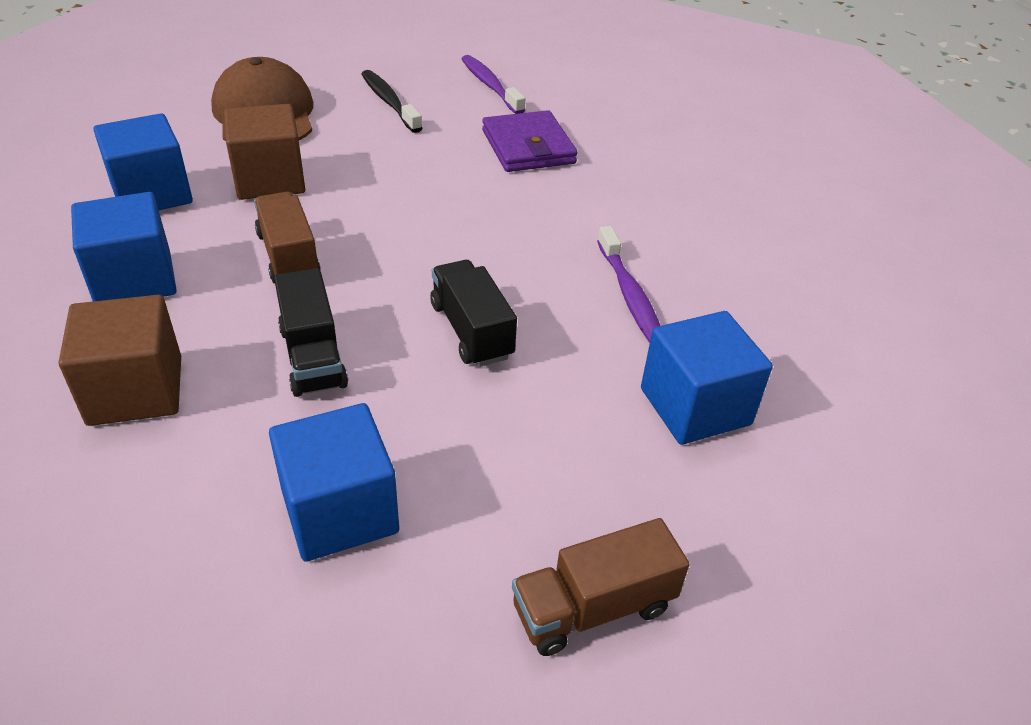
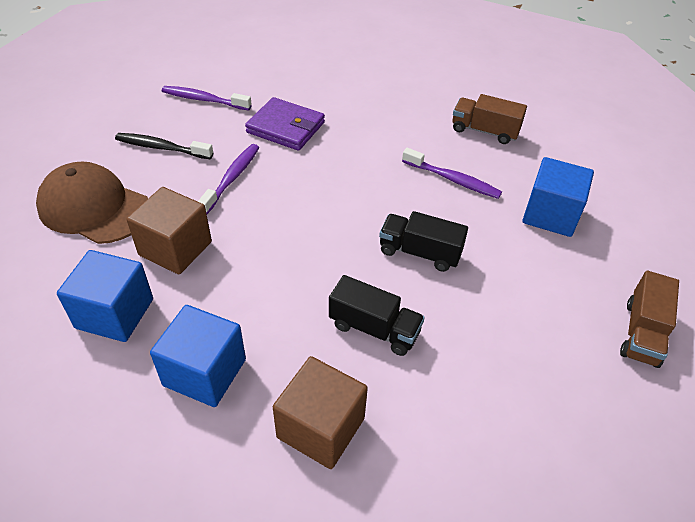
camera: 45 degrees left, 5 degrees up
brown truck [254,192,321,284] -> brown truck moved to [452,94,527,144]
blue cube [269,403,399,562] -> none
none -> purple toothbrush [198,144,259,214]

